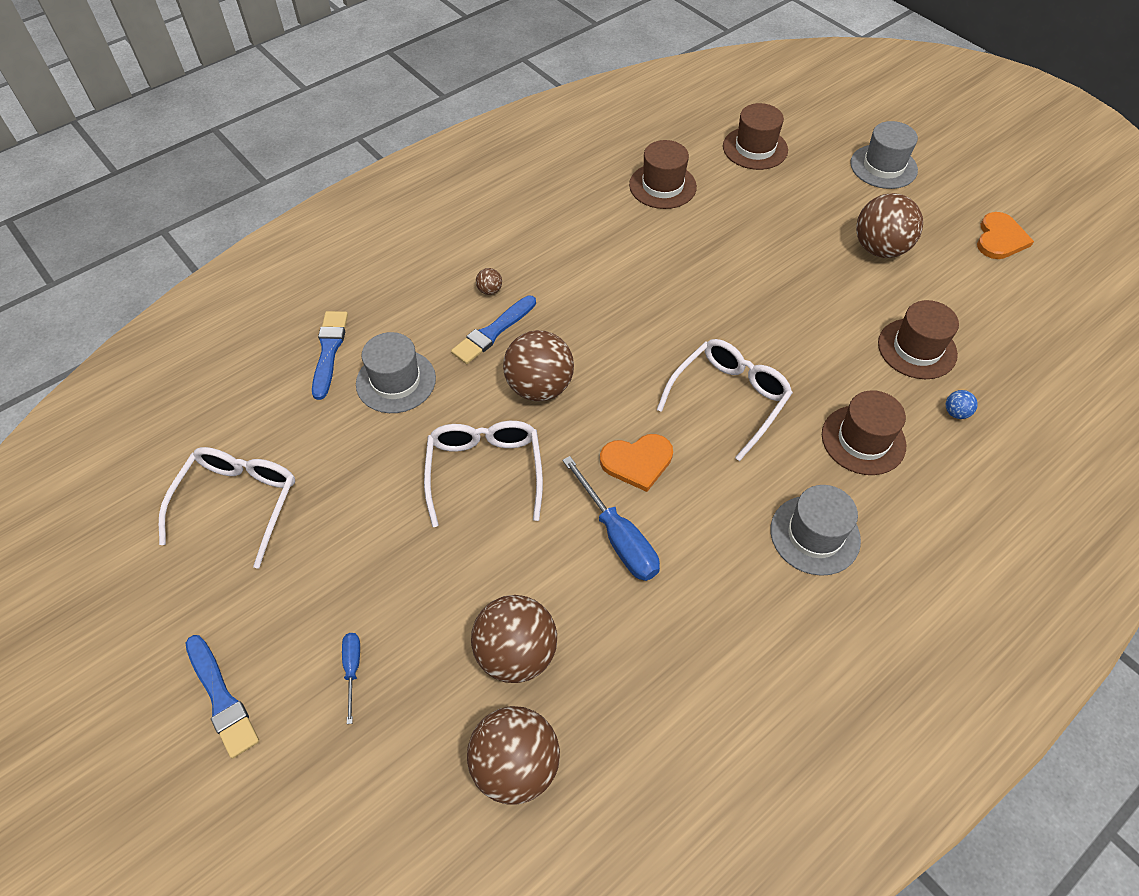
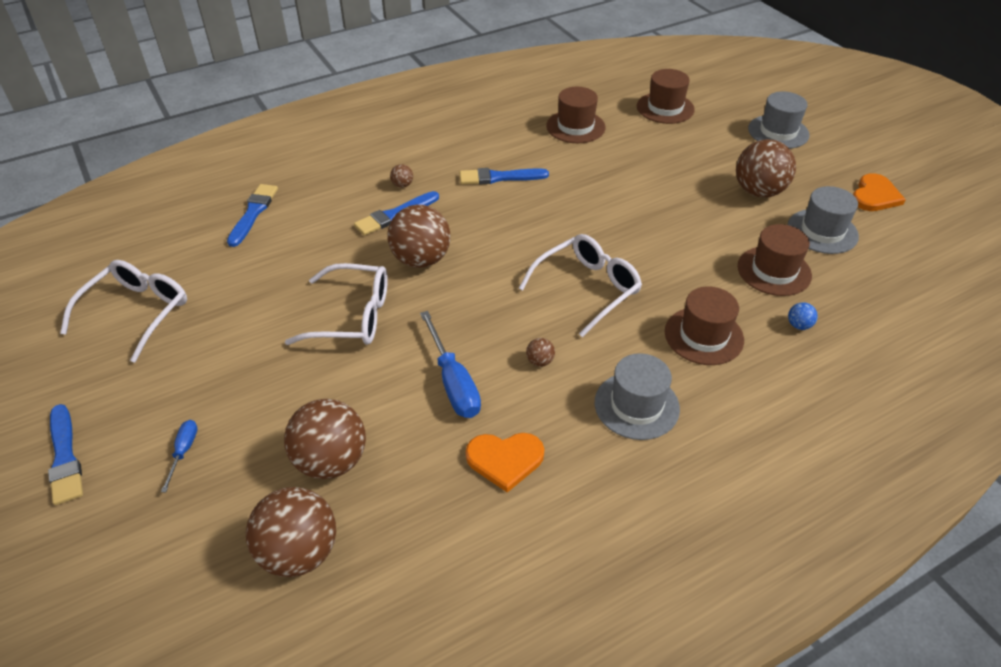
camera: 10 degrees right, 10 degrees down
grey hat [356,332,436,413] -> grey hat moved to [788,186,859,254]
white glasses [424,421,543,527] -> white glasses turned 90 degrees clockwise [285,263,388,345]
orange heart [600,434,673,492] -> orange heart moved to [466,433,544,493]
none -> blue brush [459,168,549,185]
none -> brown ball [526,338,555,367]

